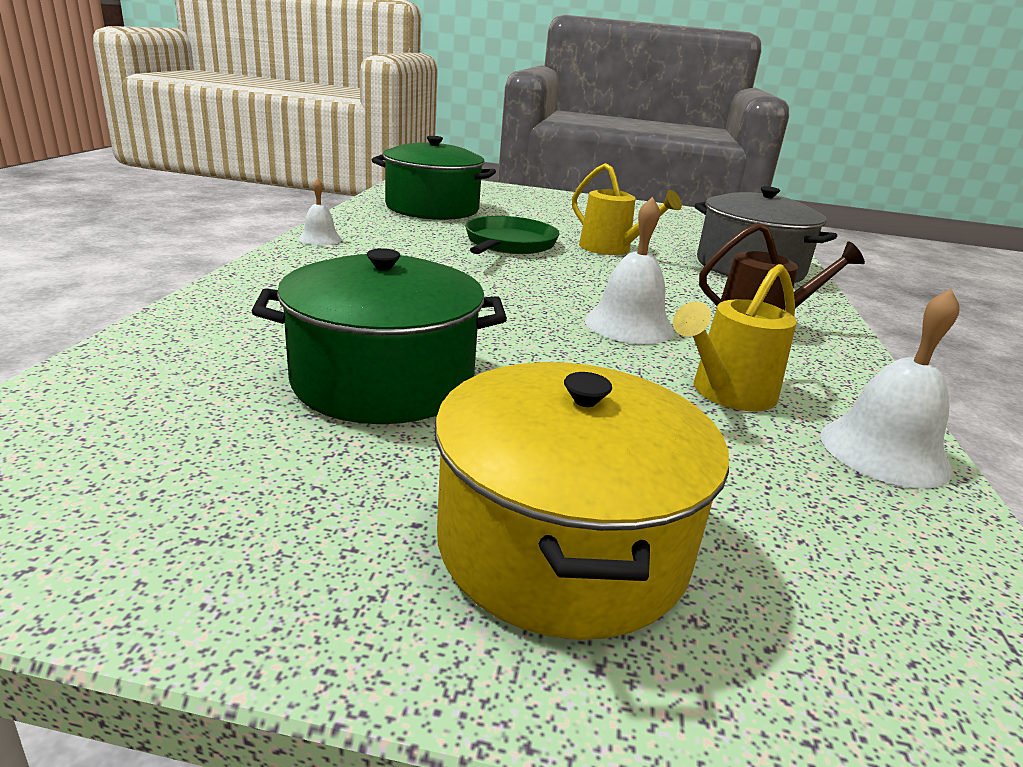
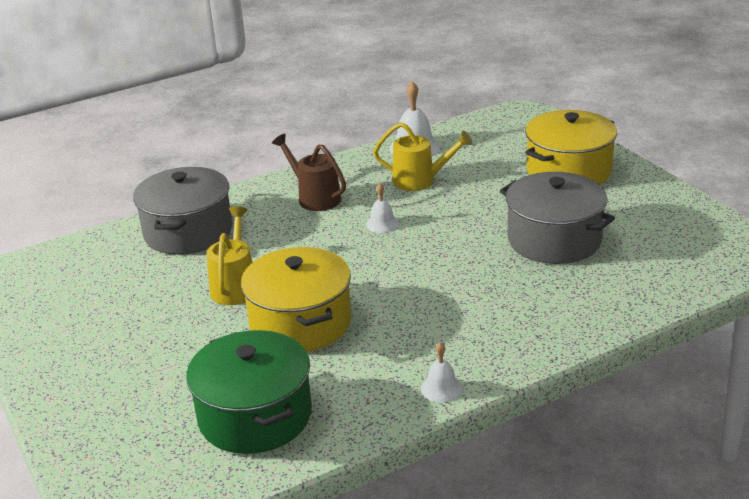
camera: 125 degrees left, 5 degrees up
green pot [252,248,507,424] -> grey pot [500,172,615,264]
green pan [465,216,560,254] -> yellow pot [241,247,351,352]
white bell [585,197,674,344] -> white bell [366,183,399,233], size x0.58

